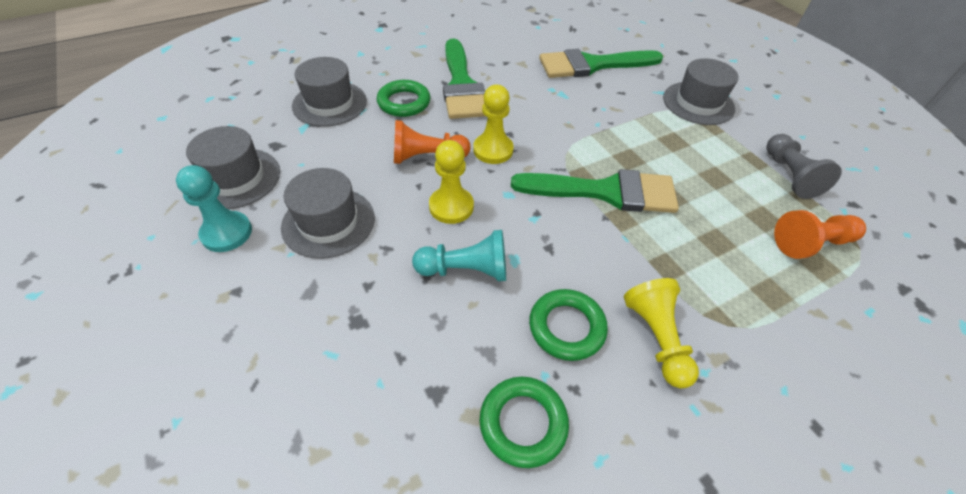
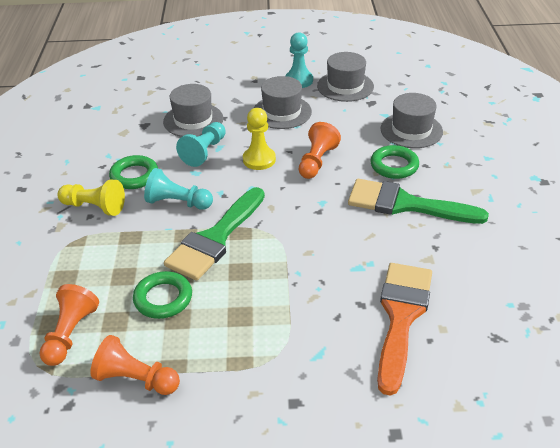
camera: 120 degrees right, 10 degrees down
yellow pawn [473,85,514,164] -> none
green ring [480,377,569,468] -> green ring moved to [133,271,192,319]
green brush [539,49,663,78] -> orange brush [377,263,432,396]
grey hat [663,58,738,125] -> grey hat moved to [163,84,223,137]
grey pawn [766,134,842,199] -> orange pawn [90,335,180,395]
none -> turquoise pawn [144,168,213,210]

